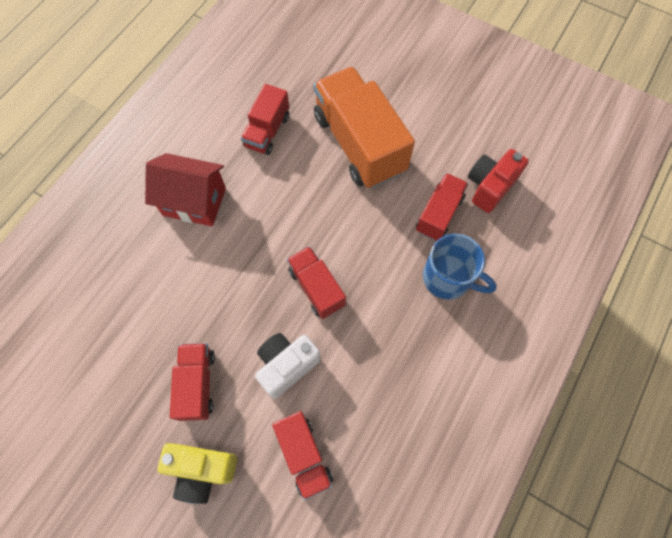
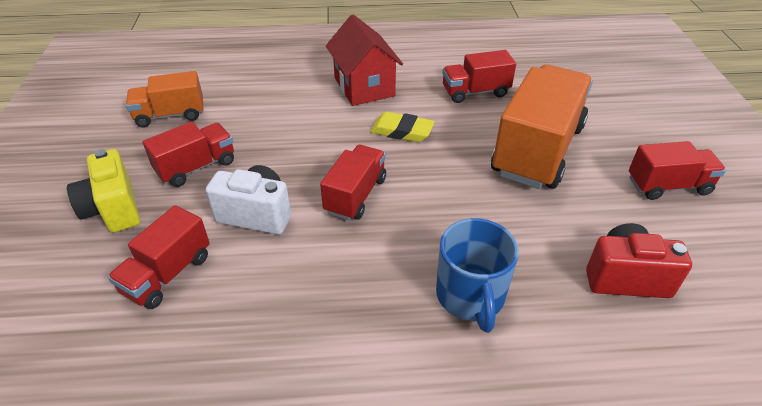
camera: 55 degrees right, 25 degrees down
red truck [416,173,468,241] -> red truck moved to [629,141,726,200]
none -> orange truck [126,71,204,127]
none -> yellow eraser [370,112,435,142]

